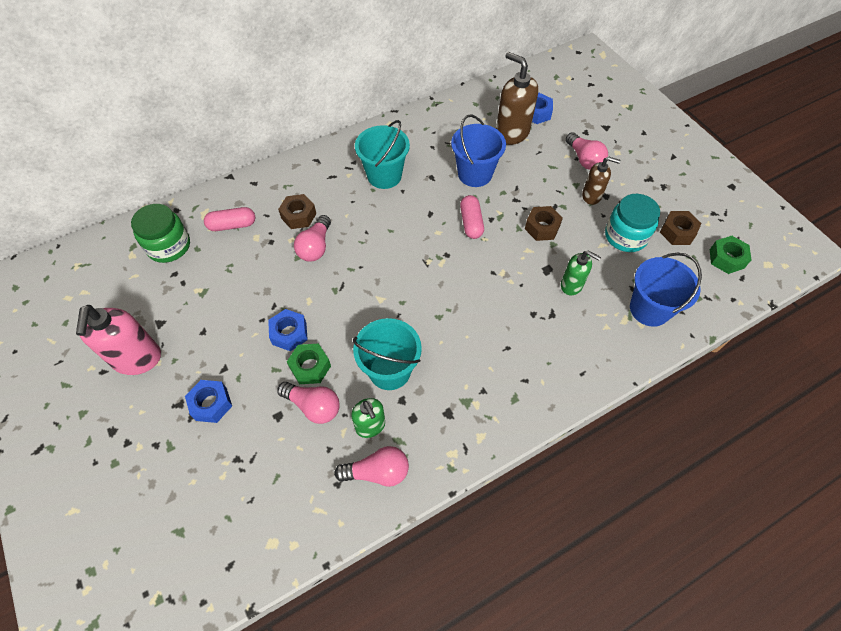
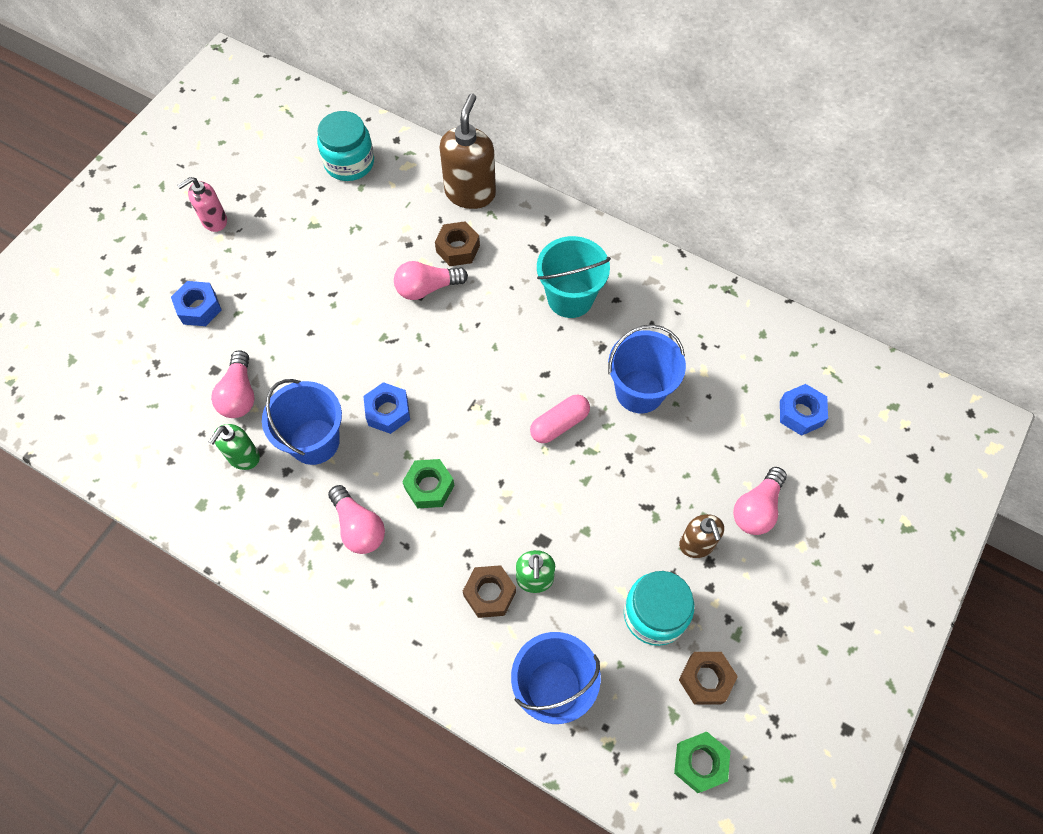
camera: 60 degrees right, 5 degrees up
pink soap dispenser [76,305,161,375] -> pink soap dispenser [177,177,227,232], size x0.59
green jar [131,204,190,263] -> turquoise jar [317,111,374,181]
pink capsule [204,207,255,231] -> none
blue nut [268,309,308,351] -> blue nut moved to [363,382,410,434]
green nut [287,344,331,384] -> green nut moved to [402,459,455,509]
pink light bulb [334,446,409,487] -> pink light bulb moved to [328,485,385,554]
turquoise bucket [353,318,422,390] -> blue bucket [262,379,342,465]
brown soap dispenser [496,52,538,145] -> brown soap dispenser moved to [439,93,496,209]
brown nut [525,206,563,241] -> brown nut moved to [463,565,516,618]

